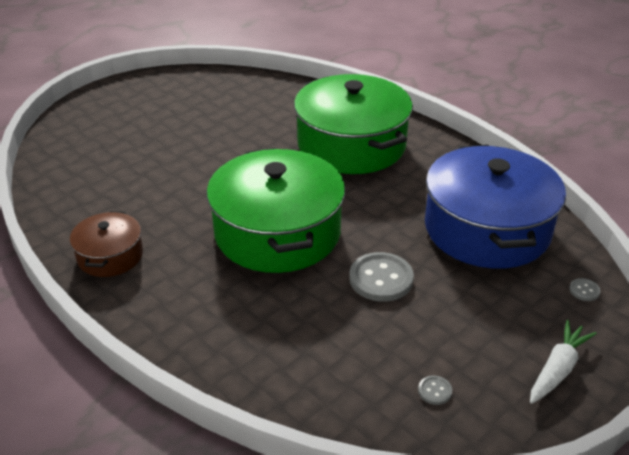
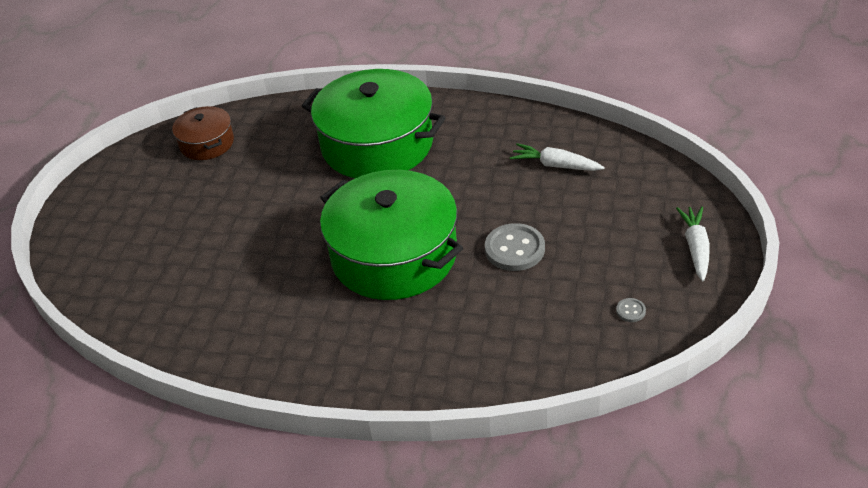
camera: 30 degrees left, 5 degrees up
brown pot [70,211,143,277] -> brown pot moved to [172,106,234,160]
blue pot [425,145,566,269] -> white carrot [510,143,605,171]
grey button [569,278,601,301] -> none

